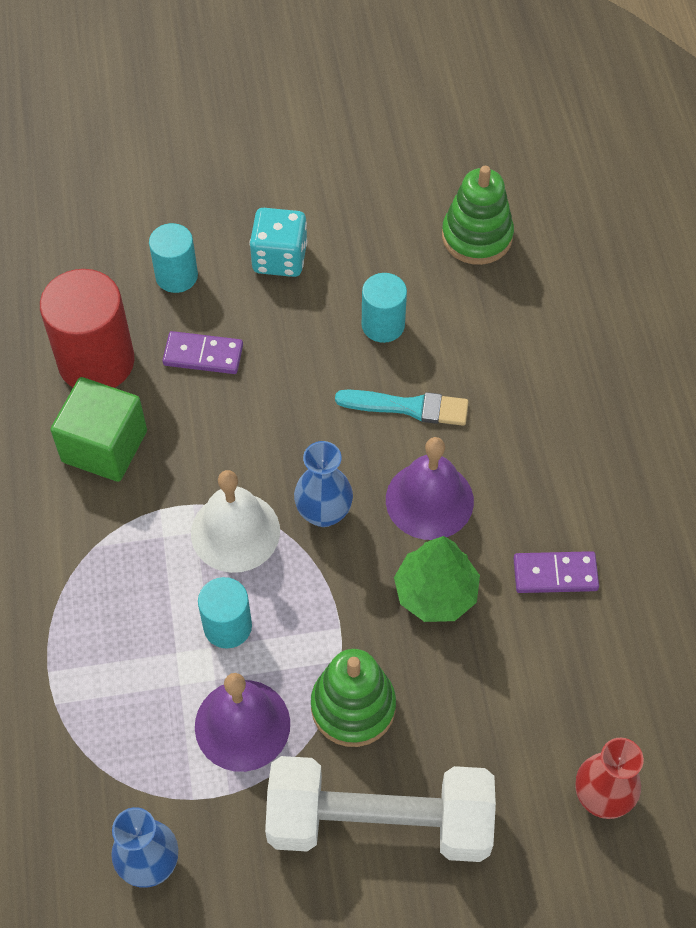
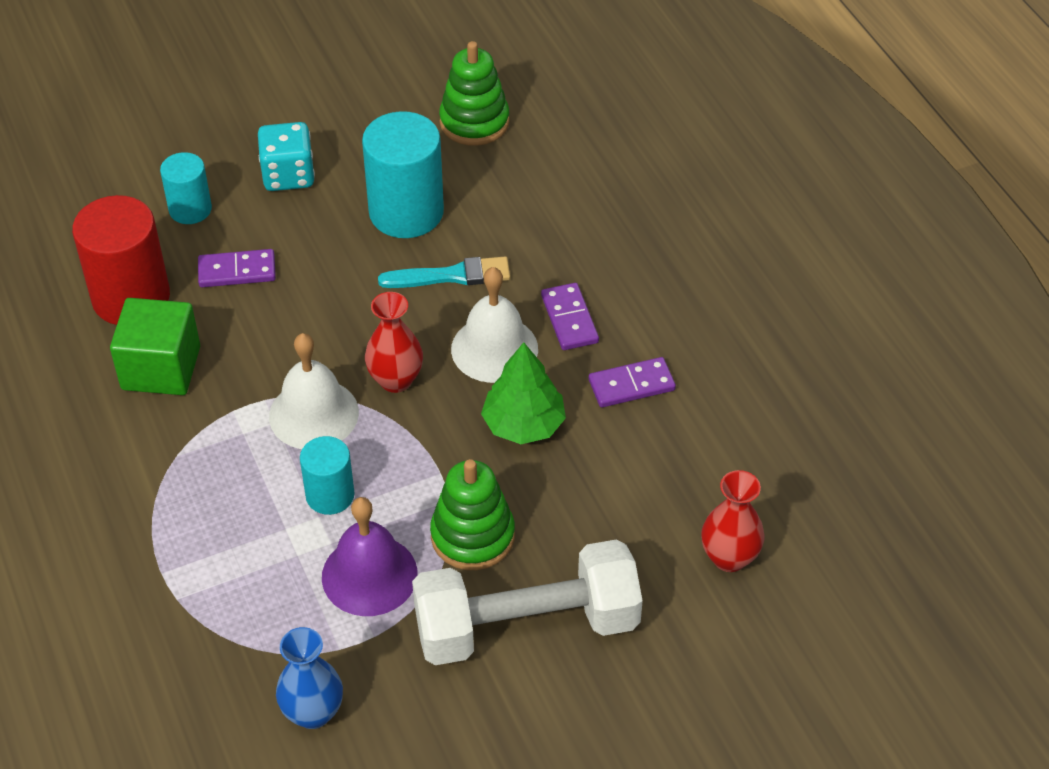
camera: 15 degrees left, 10 degrees down
blue vase [294,441,353,527] -> red vase [365,292,423,393]
turquoise cylinder [362,273,407,343] -> turquoise cylinder [362,111,444,238], size x1.74
purple bell [386,437,474,540] -> white bell [451,267,538,383]
none -> purple domino [541,283,599,350]

